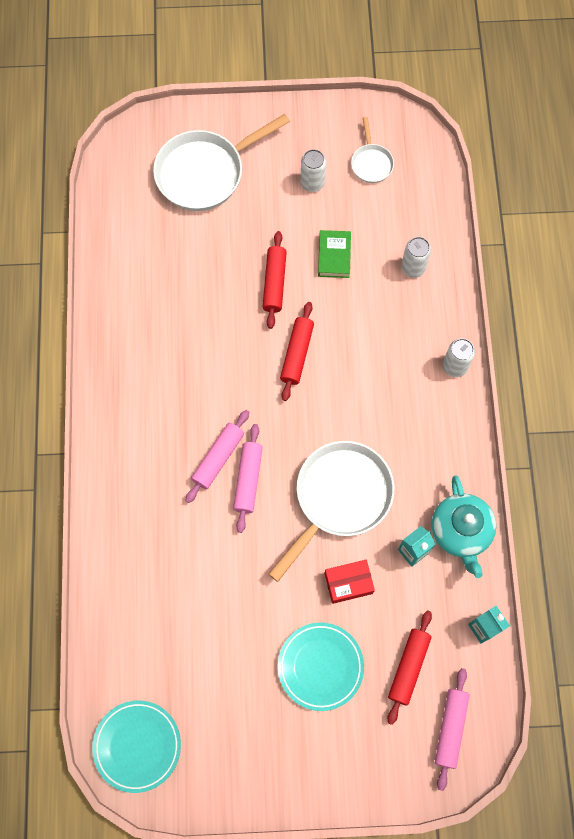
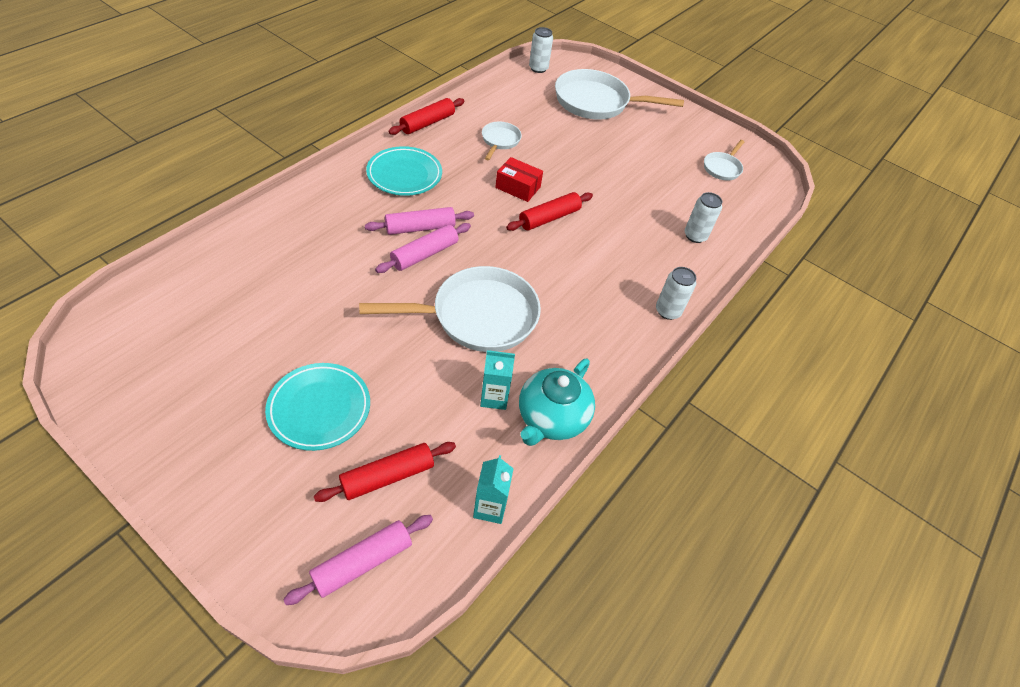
camera: 35 degrees right, 20 degrees down
turquoise plate [92,700,181,793] -> turquoise plate moved to [366,146,442,196]
red rolling pin [263,231,287,329] -> red rolling pin moved to [388,98,465,135]
white can [301,149,326,192] -> white can moved to [529,27,553,73]
green book [318,230,351,278] -> none
red box [325,560,375,604] -> red box moved to [495,157,543,202]
none -> white pan [482,122,522,160]

